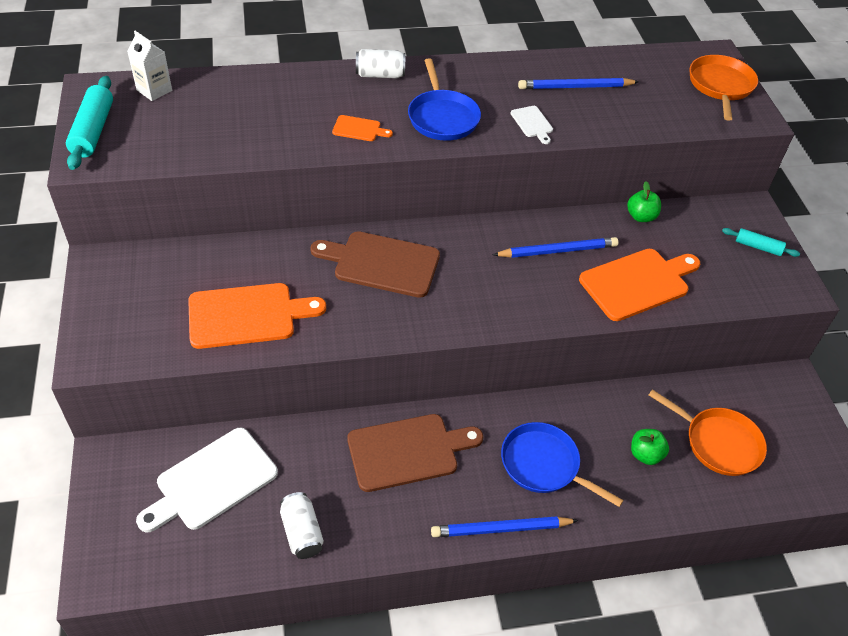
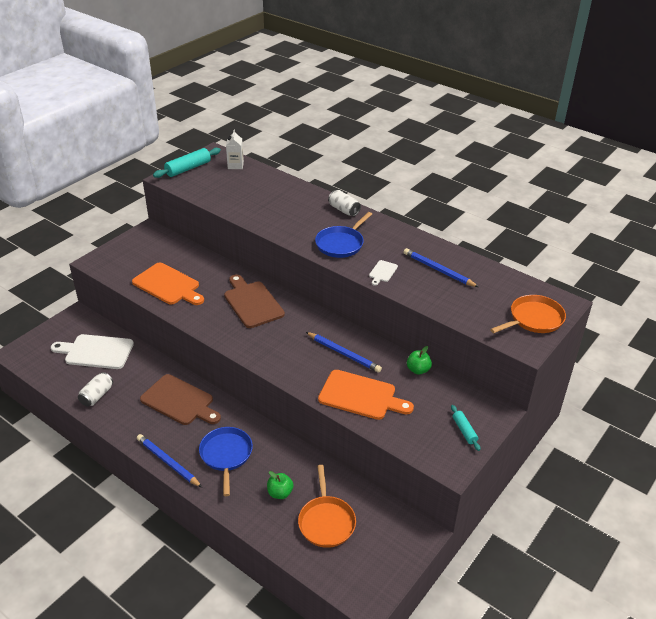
camera: 50 degrees right, 10 degrees down
orange cutting board [332,115,393,141] -> none

